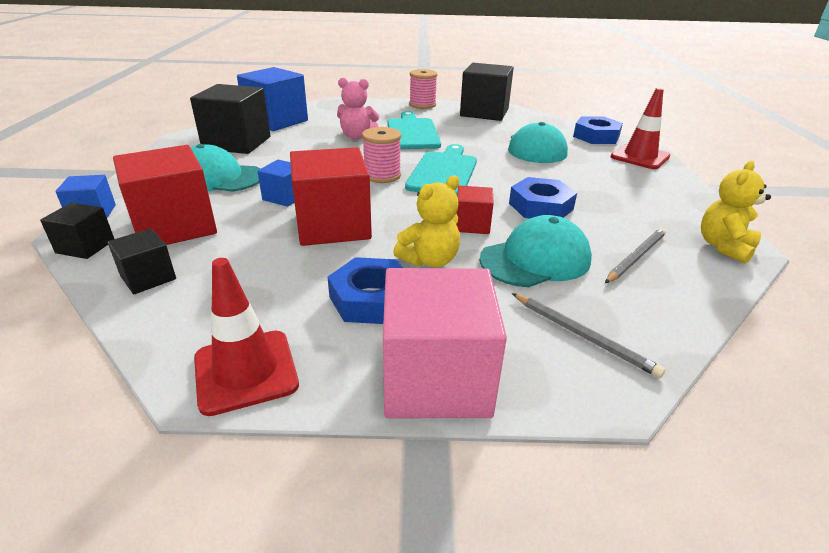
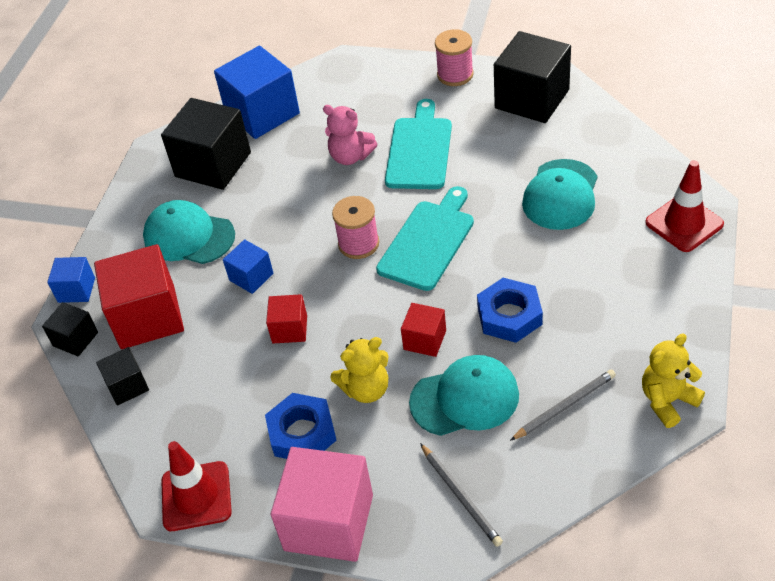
camera: 20 degrees right, 15 degrees up
red cube [290,147,372,246] -> red cube [266,294,307,343], size x0.51
blue nut [573,116,623,144] -> none

